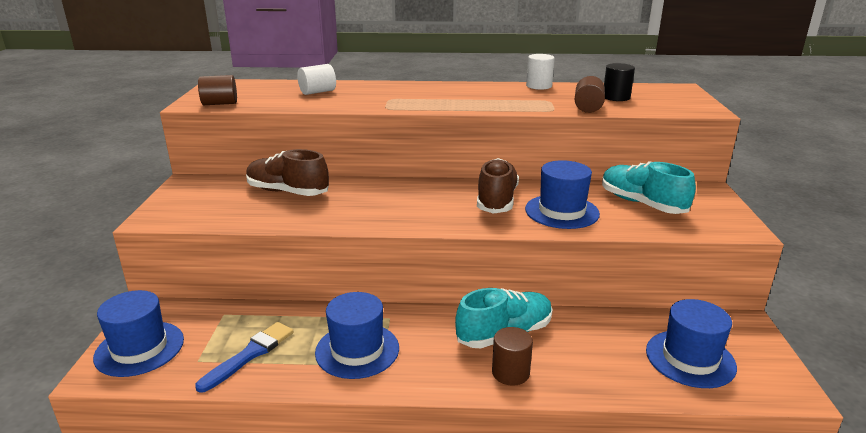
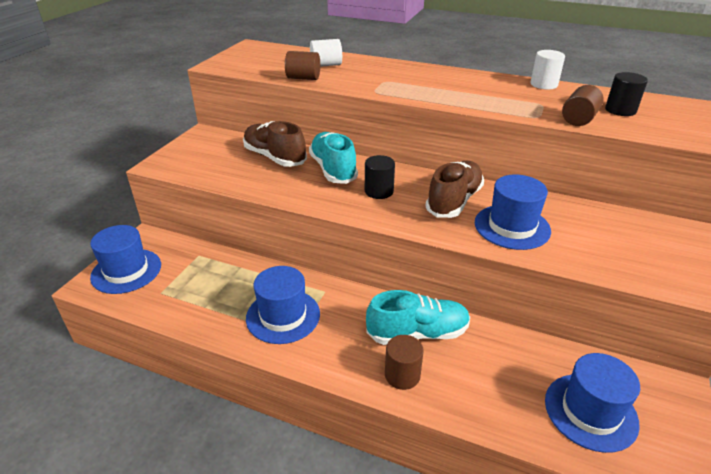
camera: 20 degrees right, 10 degrees up
blue brush [195,322,294,393] -> none
brown cylinder [198,75,237,105] -> brown cylinder moved to [285,51,320,80]
turquoise shoe [602,161,696,214] -> turquoise shoe moved to [309,132,358,184]
none -> black cylinder [365,155,395,199]

